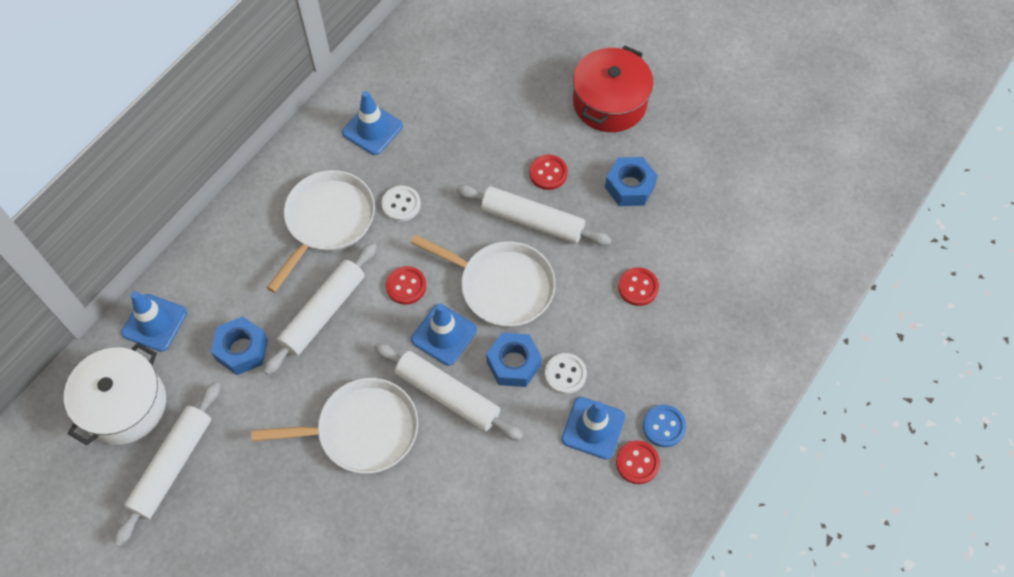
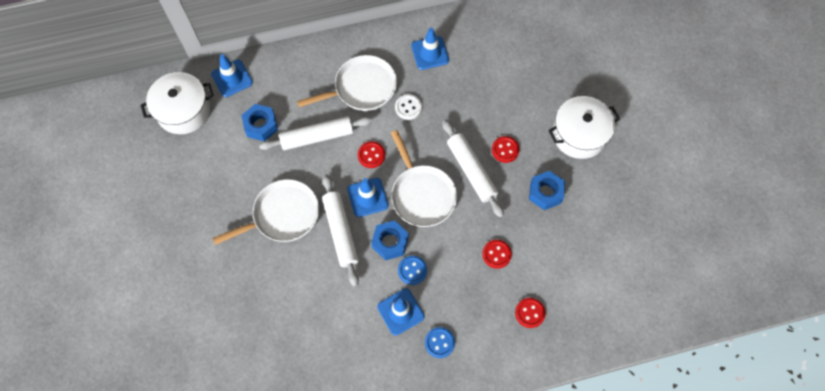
camera: 40 degrees right, 5 degrees up
white rolling pin [114,382,220,546] -> none
white pan [251,378,418,474] -> white pan turned 60 degrees counterclockwise [212,179,319,245]
white button [545,353,587,394] -> blue button [398,256,427,285]
red pot [573,46,653,132] -> white pot [548,96,620,159]
red button [616,441,660,484] -> red button moved to [515,298,546,328]

